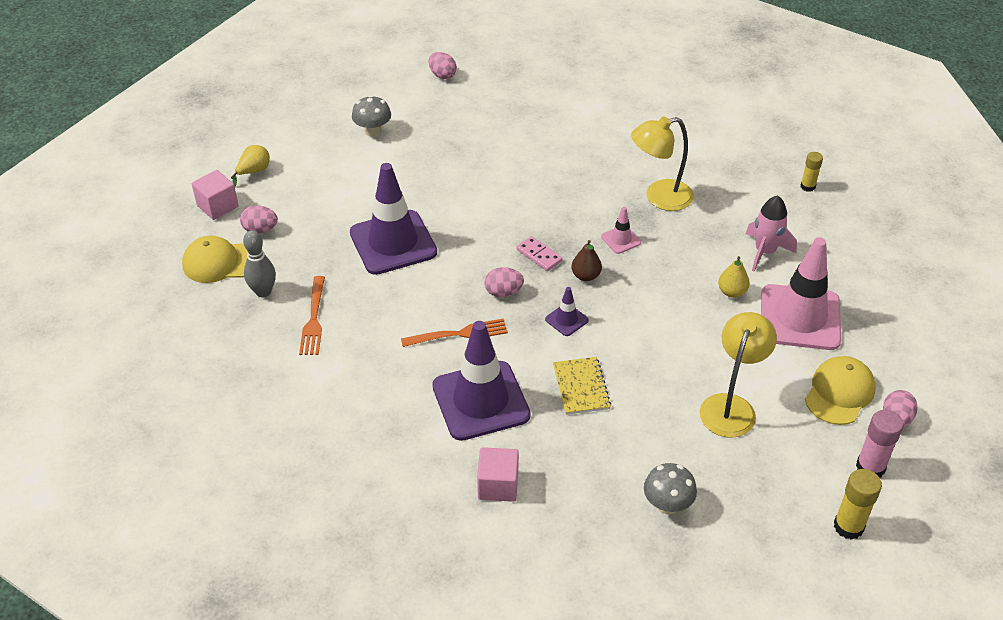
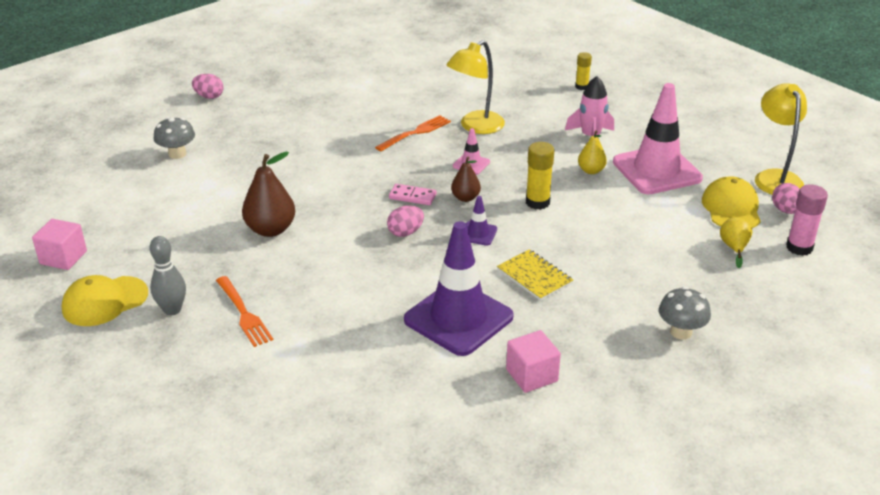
camera: 30 degrees left, 10 degrees down
yellow pear [231,145,270,187] -> yellow pear moved to [720,217,752,268]
pink egg [240,205,278,233] -> none
purple traffic cone [350,163,437,275] -> brown pear [242,151,295,237]
orange fork [401,318,508,347] -> orange fork moved to [375,115,451,151]
yellow lamp [700,312,777,438] -> yellow lamp moved to [755,83,807,195]
yellow glue stick [834,469,882,540] -> yellow glue stick moved to [526,142,554,210]

